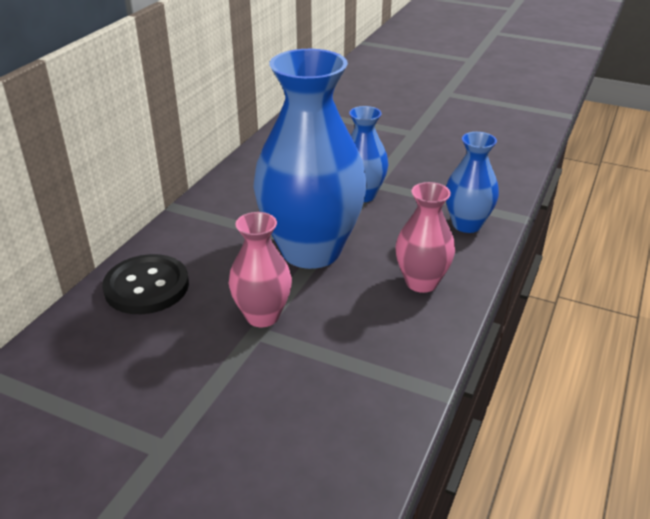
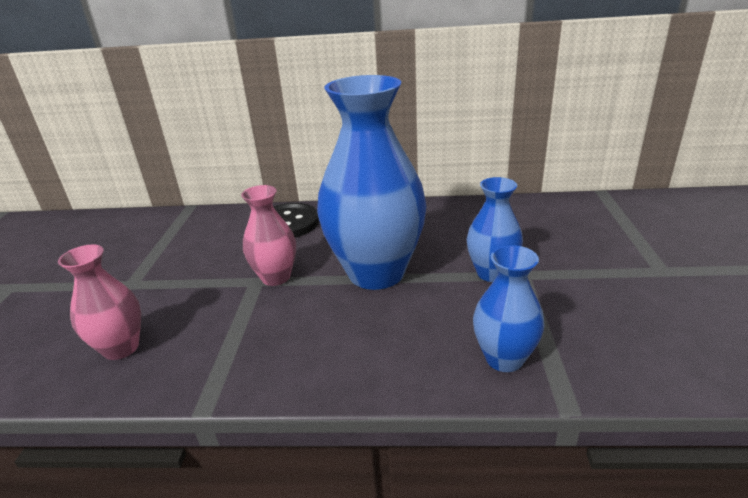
camera: 70 degrees right, 5 degrees down
pink vase [396,182,455,293] -> pink vase moved to [58,244,141,360]

